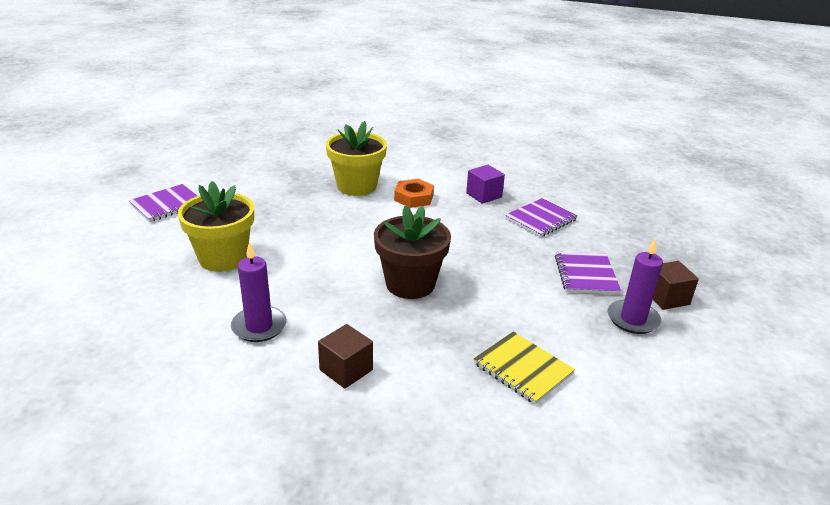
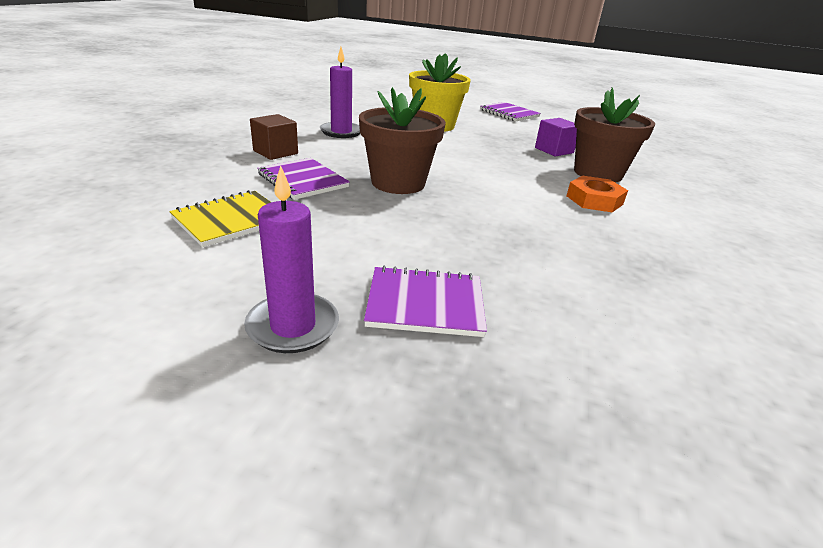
camera: 90 degrees right, 0 degrees up
yellow flower pot [326,121,387,196] -> brown flower pot [574,87,655,183]
purple cube [466,165,505,204] -> purple cube moved to [535,118,577,157]
purple notebook [505,198,578,237] -> purple notebook moved to [257,158,350,200]
brown cube [653,261,699,310] -> none

